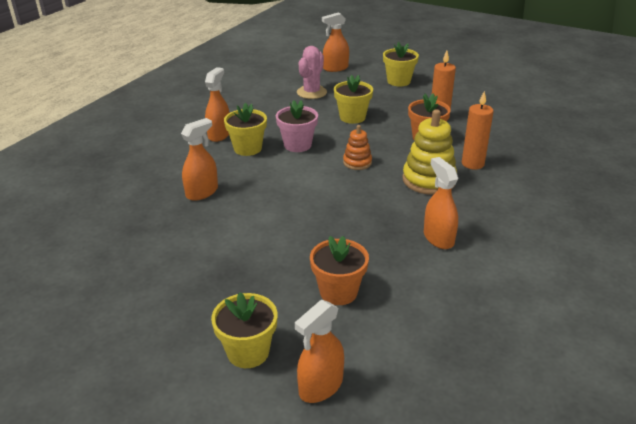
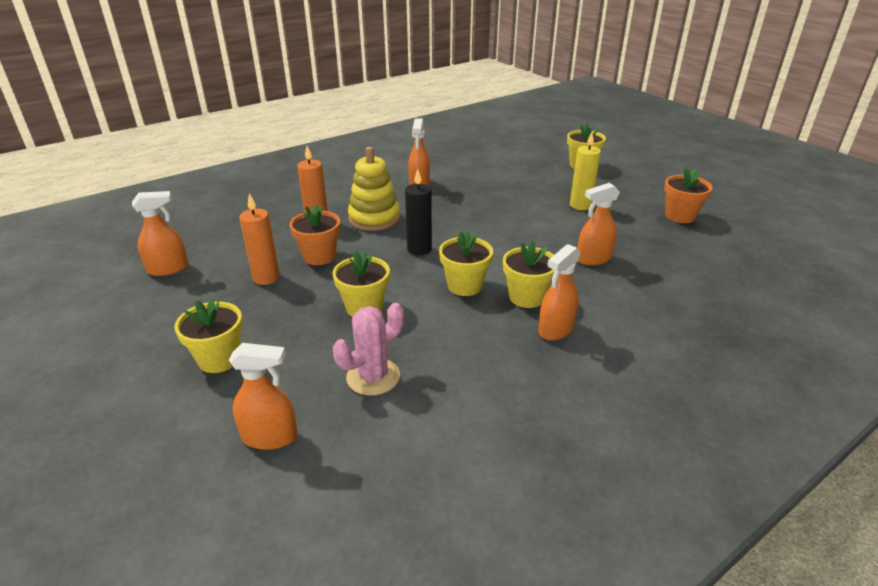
camera: 155 degrees left, 0 degrees up
pink flower pot [276,100,318,152] -> yellow flower pot [439,230,493,296]
orange spray bottle [295,300,344,403] -> orange spray bottle moved to [132,191,189,276]
orange flower pot [310,236,369,305] -> orange flower pot moved to [664,168,713,223]
orange stacking toy [343,125,372,170] -> black candle [405,169,432,255]
none -> yellow candle [570,132,601,210]

